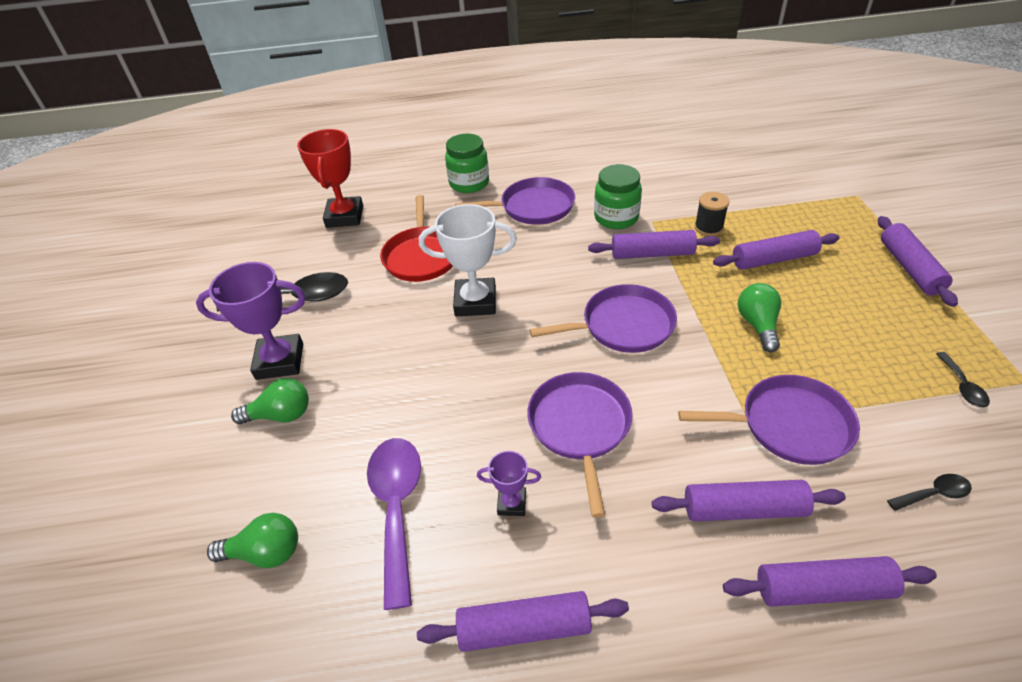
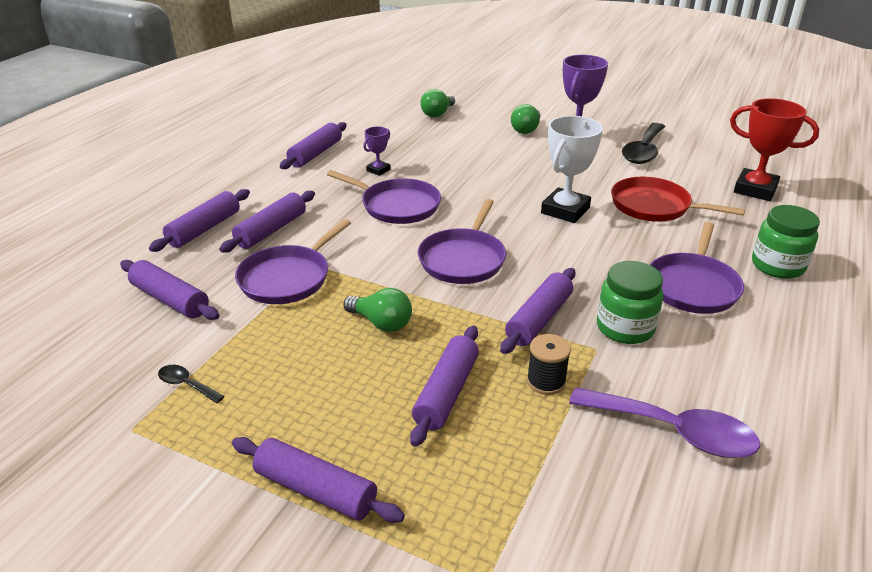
camera: 120 degrees right, 10 degrees down
purple spoon [367,438,421,610] -> purple spoon moved to [569,387,760,458]
black spoon [887,474,972,511] -> purple rolling pin [120,260,220,320]

